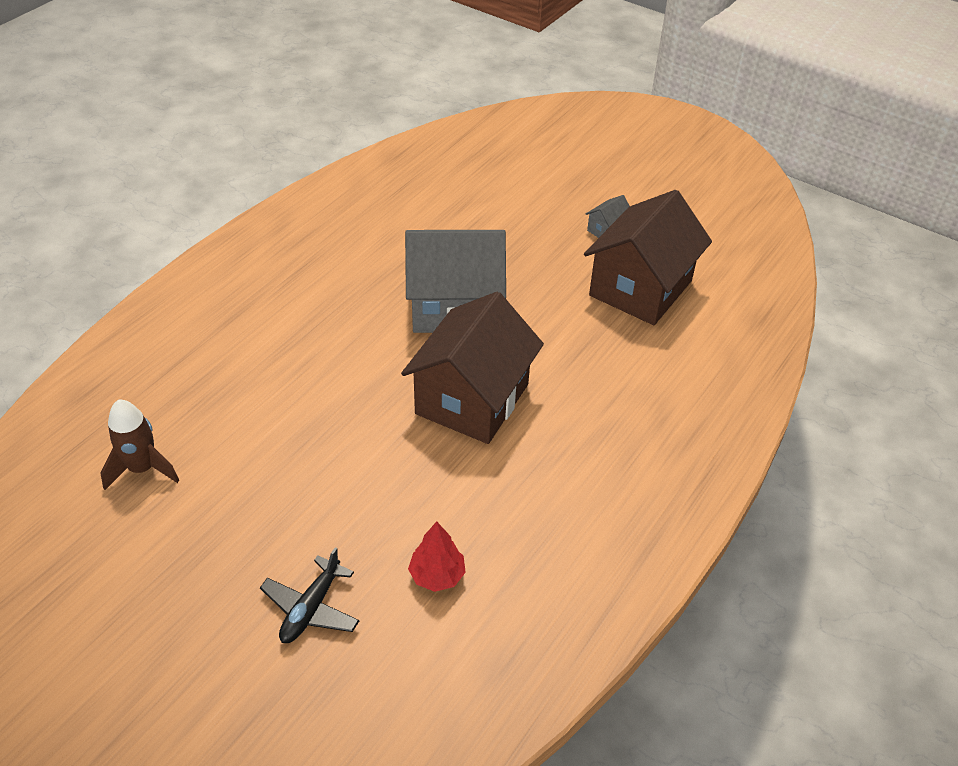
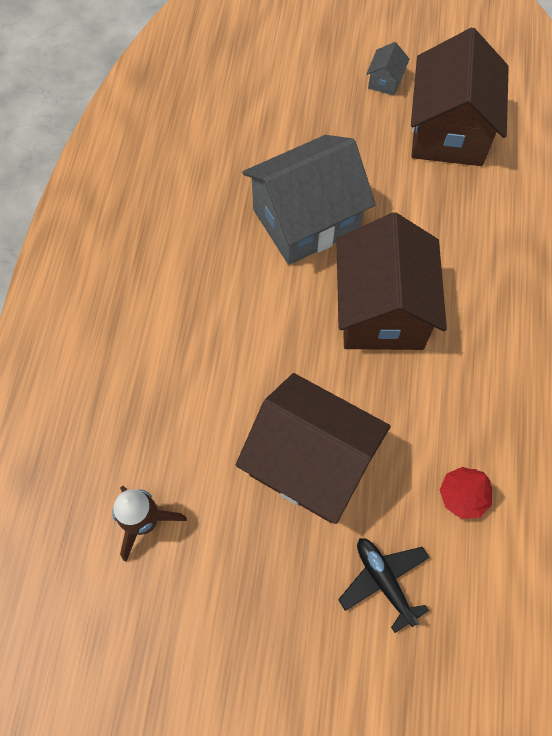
camera: 25 degrees left, 20 degrees up
black plane [260,547,359,643] -> black plane turned 150 degrees clockwise [338,538,430,633]
none -> brown house [236,373,391,524]

